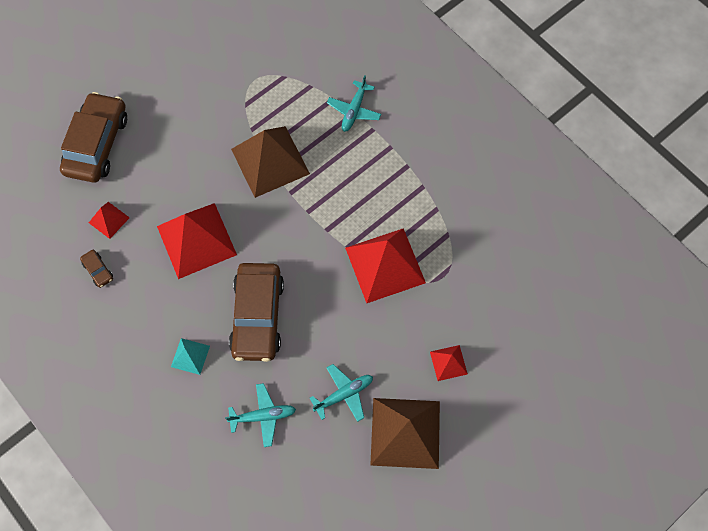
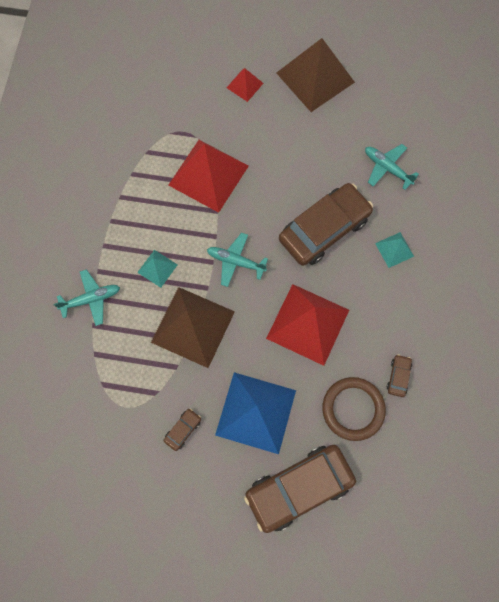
camera: 130 degrees left, 5 degrees up
red pyramid [89,202,130,239] -> brown ring [322,377,386,441]
turquoise plane [310,364,373,422] -> turquoise plane moved to [207,233,268,287]
none -> turquoise pyramid [137,250,178,288]
none -> brown car [163,408,201,451]
none -> blue pyramid [215,372,296,454]

